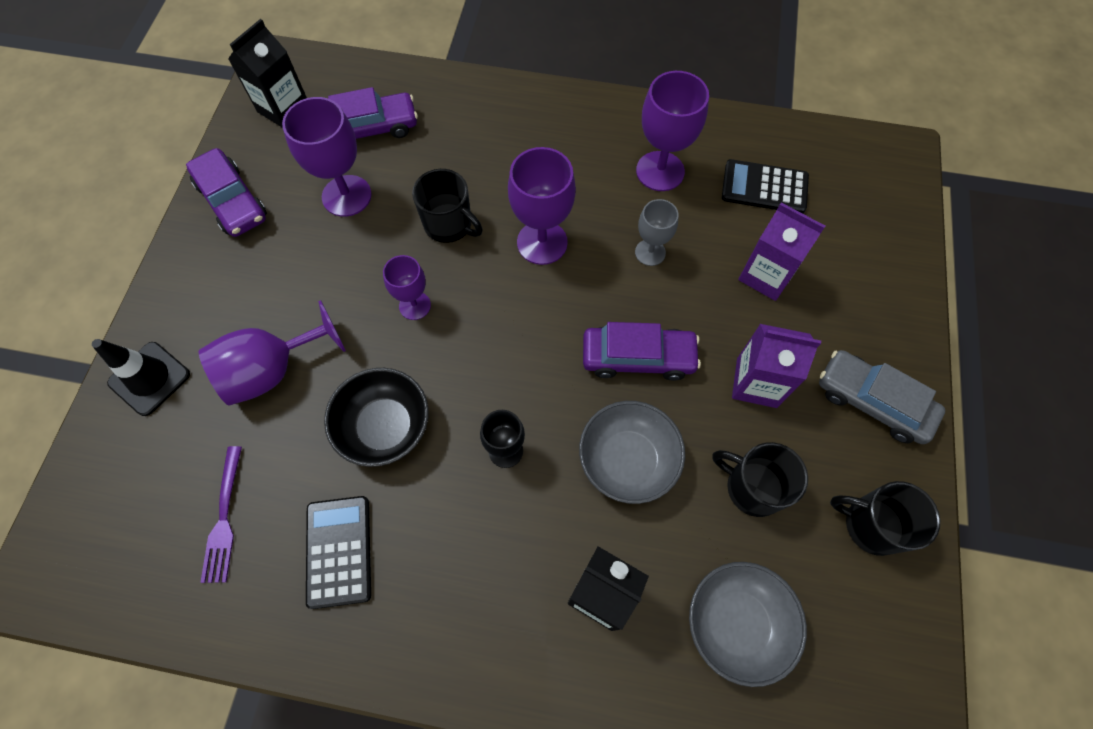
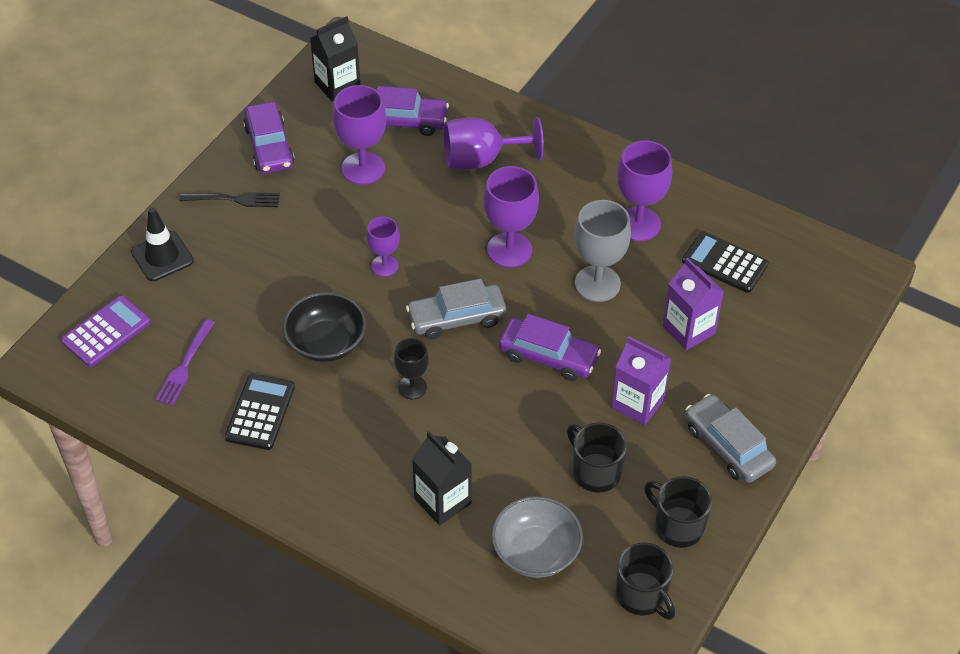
camera: 20 degrees right, 15 degrees down
purple goblet [199,300,346,406] -> purple goblet moved to [444,117,544,170]
black mug [412,169,483,243] -> black mug moved to [616,543,675,620]
grey bowl [579,401,685,504] -> none
grey goblet [635,199,679,266] -> grey goblet [574,200,631,302], size x1.67
none -> purple calculator [61,296,151,367]
none -> black fork [180,192,280,207]
none -> grey car [406,279,507,340]

